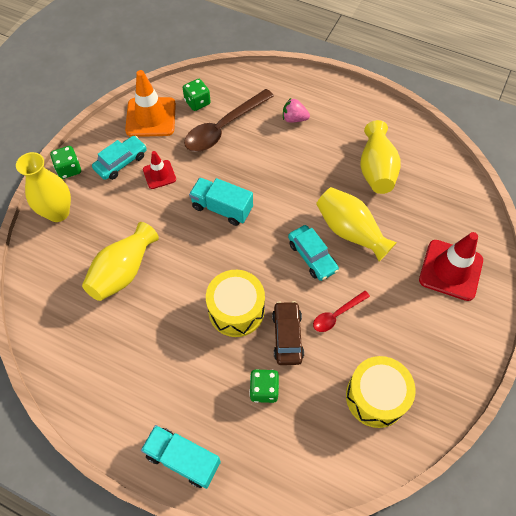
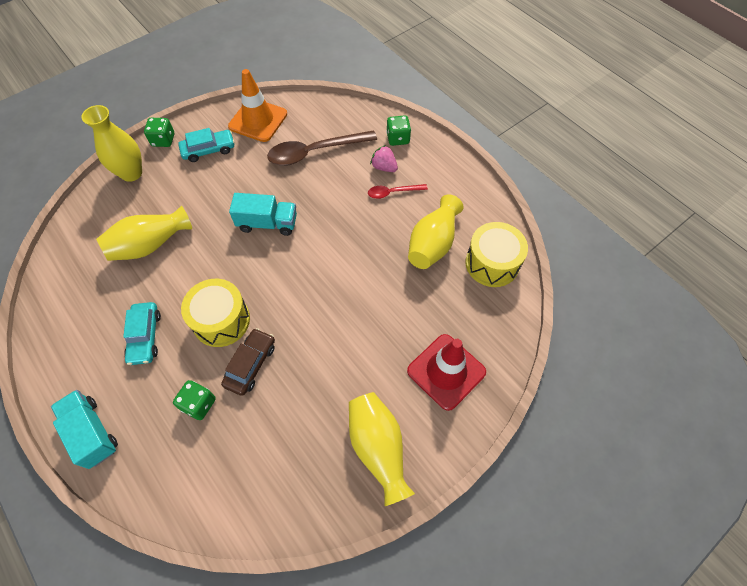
camera: 25 degrees right, 0 degrees up
red traffic cone [143,151,176,189] -> none
green dice [183,79,211,111] -> green dice moved to [386,115,411,146]
turquoise truck [189,178,253,226] -> turquoise truck turned 135 degrees clockwise [229,193,297,236]
turquoise car [288,225,339,281] -> turquoise car moved to [123,302,161,365]
red spoon [313,291,370,332] -> red spoon moved to [368,184,428,199]
yellow vase [316,187,397,261] -> yellow vase moved to [349,392,415,506]
yellow drum [346,356,416,428] -> yellow drum moved to [465,222,528,287]

